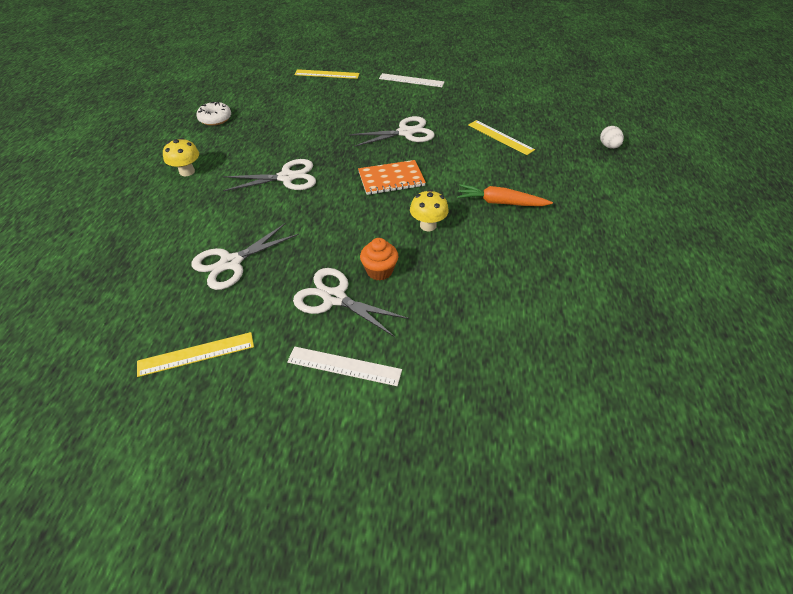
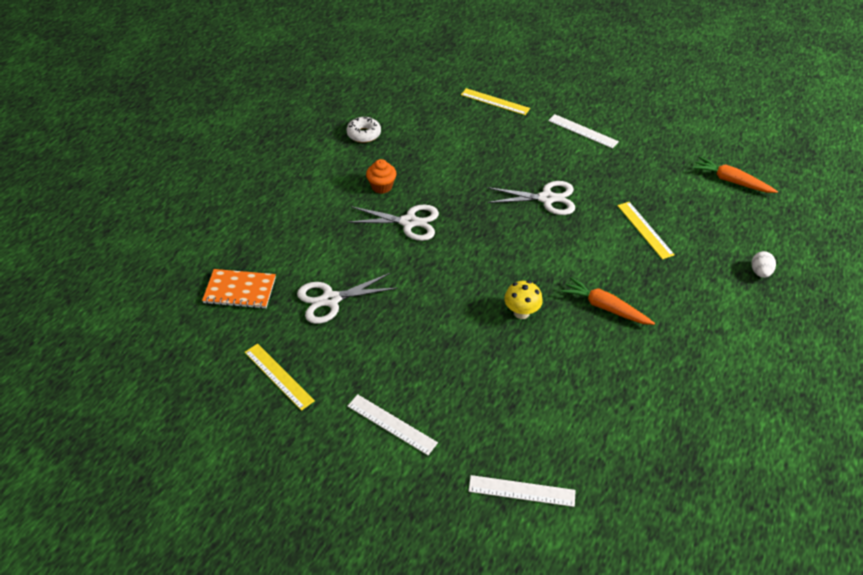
camera: 20 degrees right, 0 degrees up
yellow ruler [137,332,254,377] -> yellow ruler turned 45 degrees clockwise [245,343,315,411]
yellow mushroom [163,138,199,176] -> none
white scissors [293,268,409,337] -> none
orange notebook [358,160,426,195] -> orange notebook moved to [202,269,276,309]
orange cupcake [360,238,398,281] -> orange cupcake moved to [366,159,397,194]
none -> white ruler [468,475,576,507]
none -> orange carrot [693,157,778,193]

